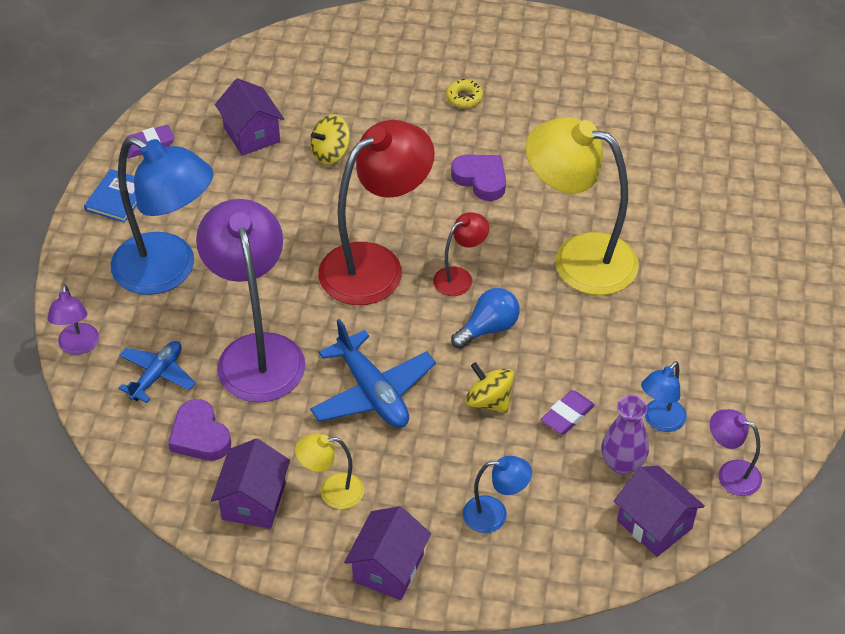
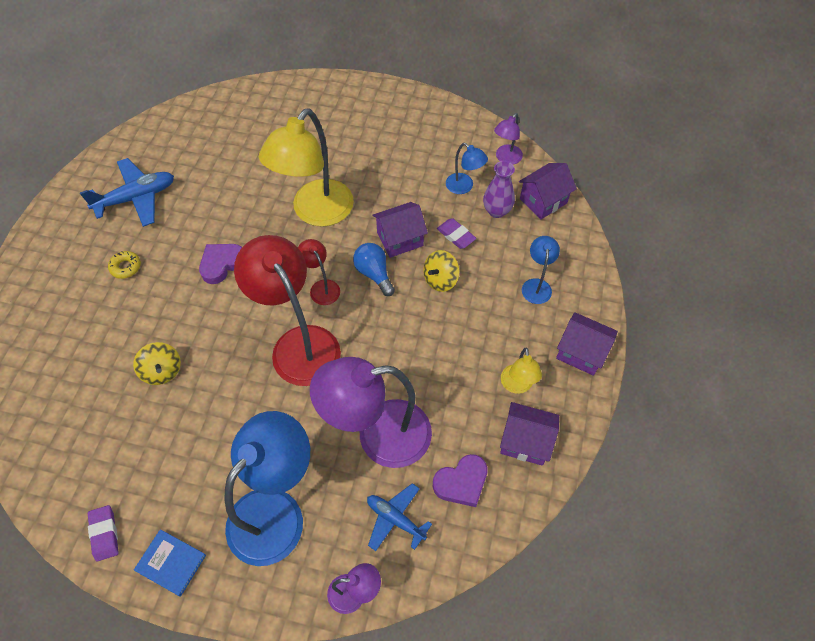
camera: 85 degrees left, 10 degrees up
purple house [215,78,284,156] -> purple house moved to [372,202,428,258]
blue plane [310,319,436,428] -> blue plane moved to [80,158,174,227]

